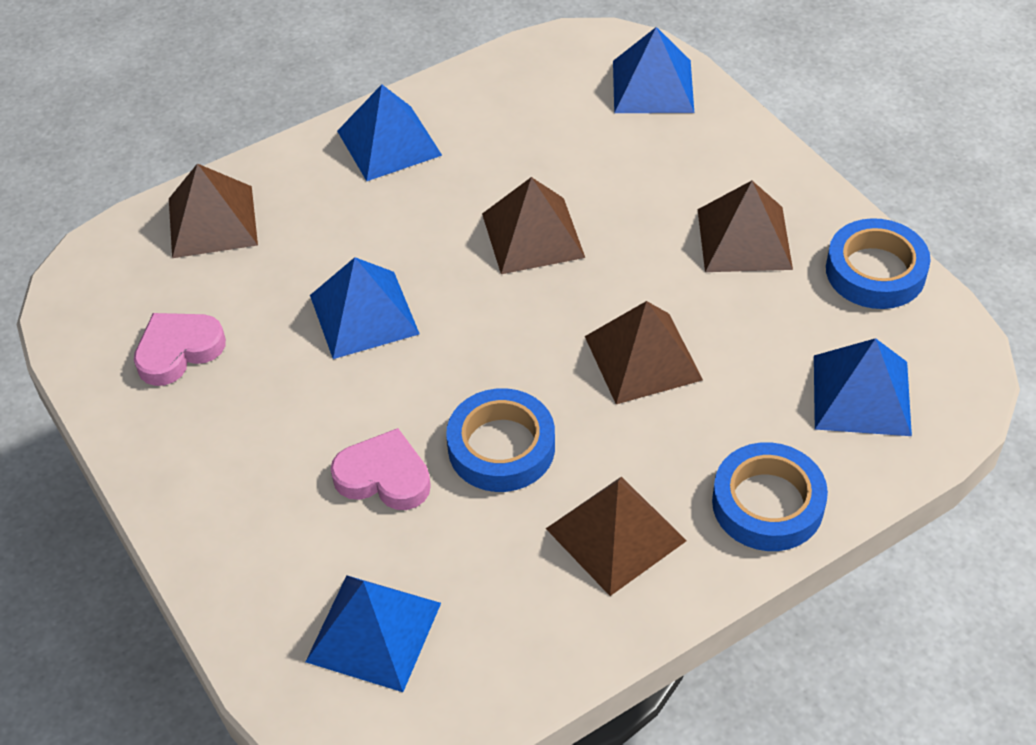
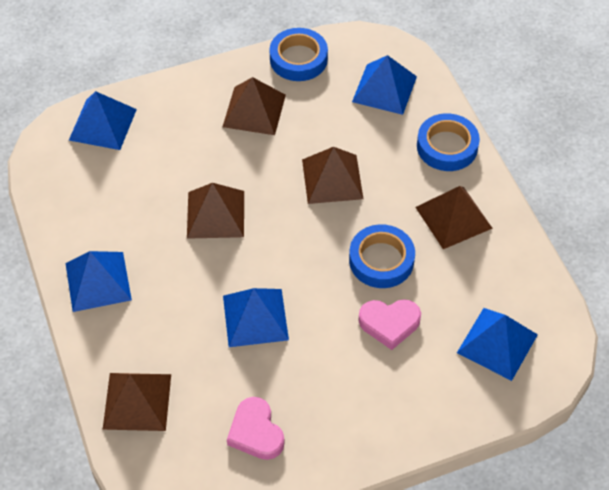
camera: 80 degrees left, 5 degrees up
pink heart [331,428,431,510] -> pink heart turned 120 degrees counterclockwise [358,299,421,350]

